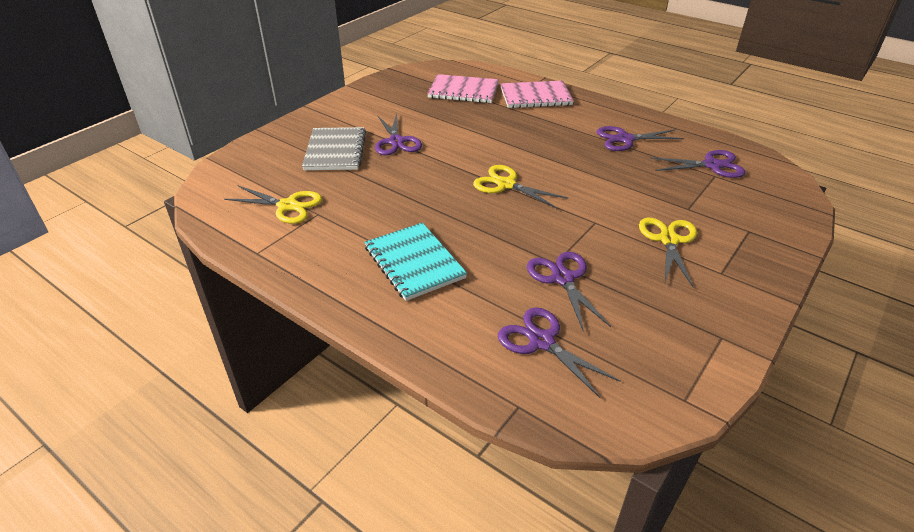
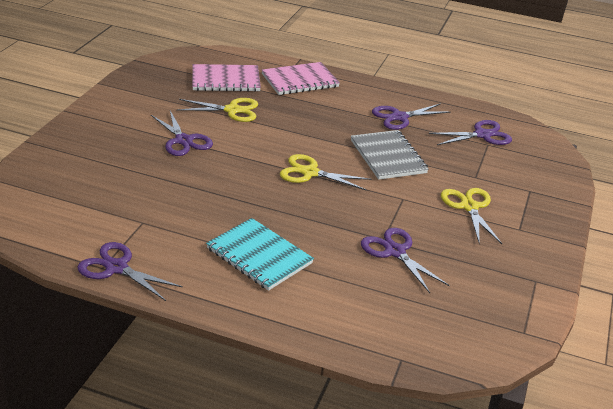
camera: 20 degrees left, 5 degrees down
yellow scissors [224,185,322,224] -> yellow scissors moved to [177,98,258,122]
grey notebook [302,127,366,170] -> grey notebook moved to [351,130,429,180]
purple scissors [498,307,621,398] -> purple scissors moved to [77,242,183,301]

